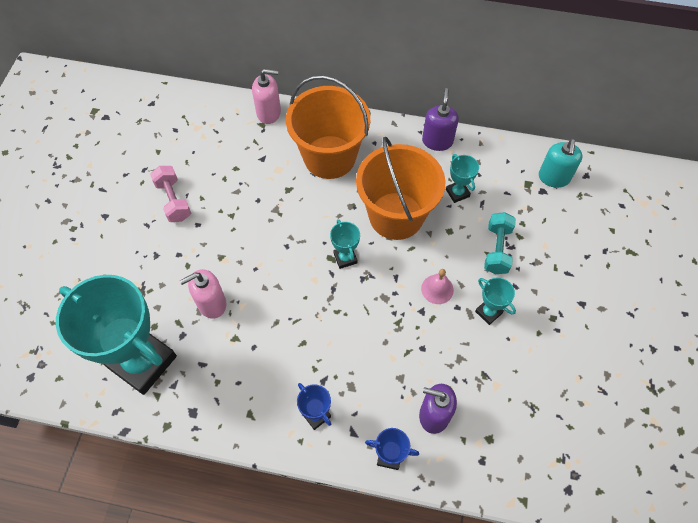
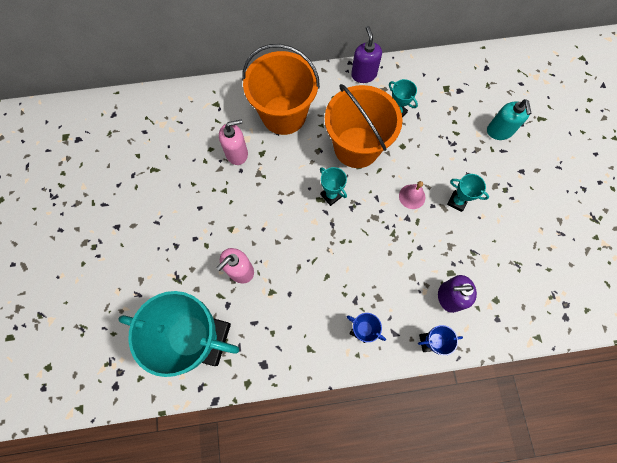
camera: 20 degrees left, 10 degrees up
pink dumbbell [150,166,191,222] -> none
pink soap dispenser [252,69,281,124] -> pink soap dispenser moved to [219,119,248,165]
turquoise dumbbell [484,212,516,274] -> none
turquoise soap dispenser [539,139,583,188] -> turquoise soap dispenser moved to [487,99,532,140]

